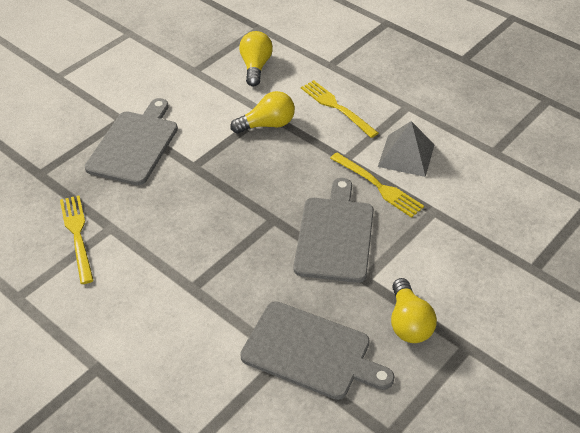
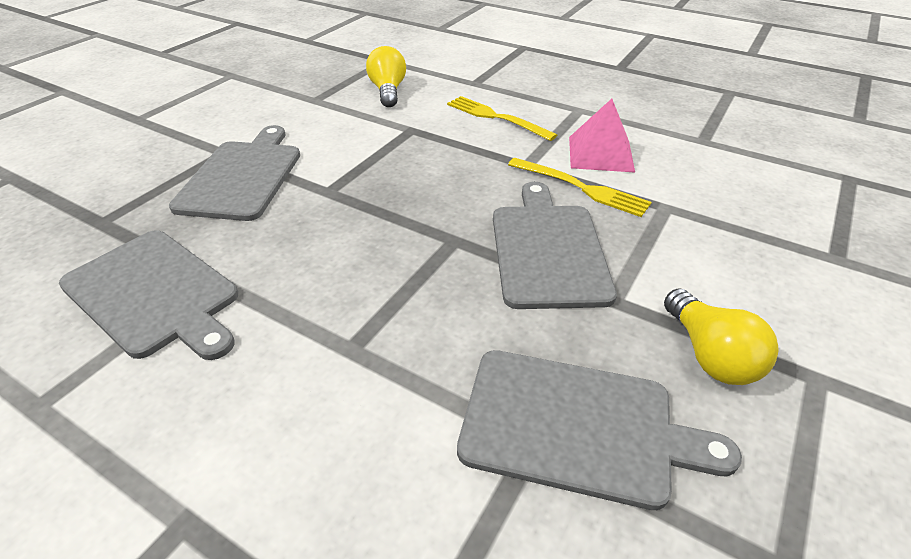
camera: 10 degrees left, 5 degrees down
yellow fork [60,196,94,284] -> grey cutting board [59,230,238,360]
yellow light bulb [230,91,295,134] -> none
grey pyramid [378,121,434,177] -> pink pyramid [569,99,635,173]

